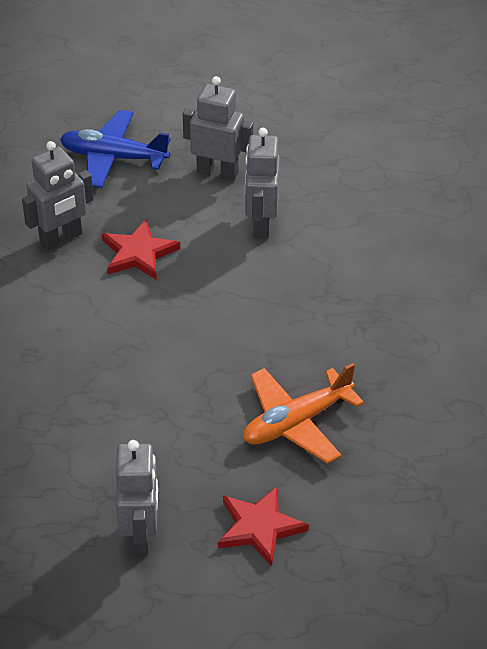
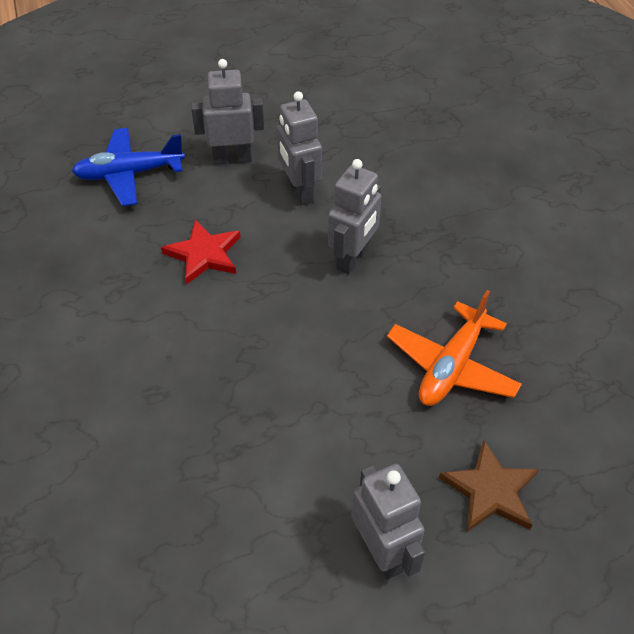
camera: 25 degrees left, 5 degrees up
grey robot [22,141,94,250] -> grey robot moved to [328,159,381,274]
red star [218,486,309,567] -> brown star [439,440,539,532]

